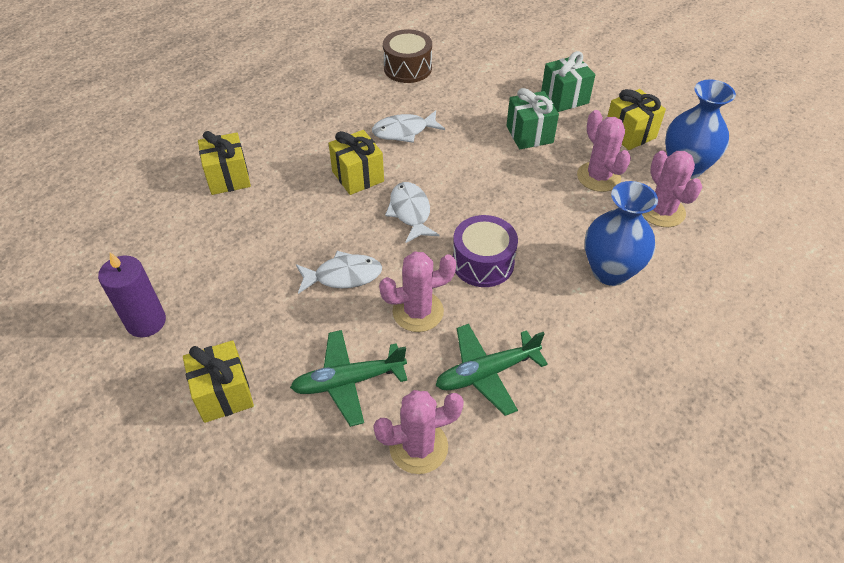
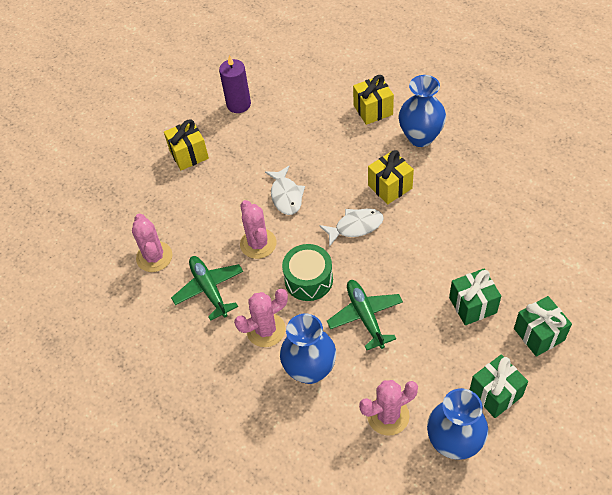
camera: 90 degrees right, 5 degrees up
green plane [290,330,407,427] -> green plane moved to [327,280,403,350]
white fish [372,110,445,143] -> none
brown drum [383,29,432,83] -> none
purple drum [453,215,518,287] -> green drum [282,244,333,301]
pink cactus [577,110,631,192] -> pink cactus moved to [234,289,288,347]
yellow gift [607,89,666,150] -> green gift [470,354,528,418]
none -> blue vase [399,75,446,147]

